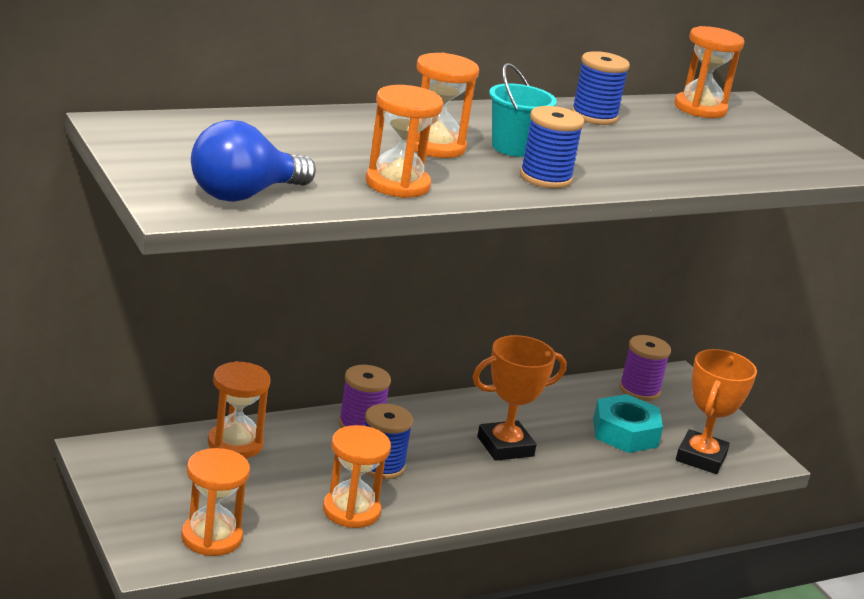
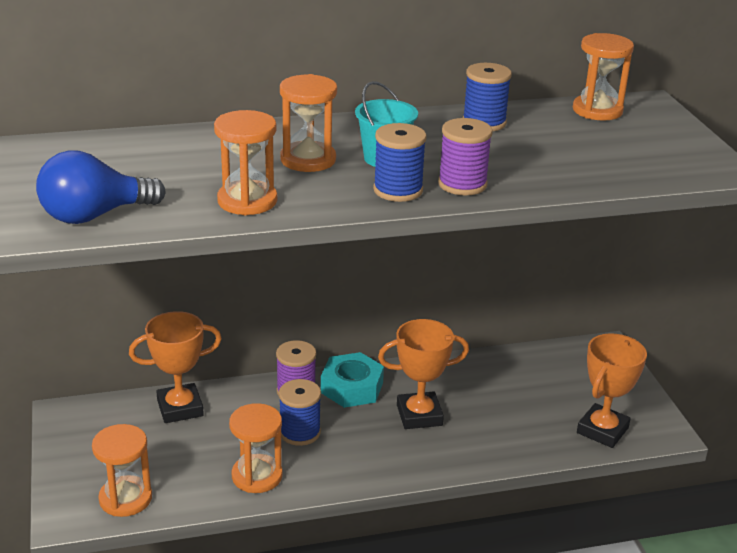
camera: 15 degrees right, 5 degrees up
orange hourglass [208,361,271,458] -> orange trophy [129,311,222,423]
turquoise nut [593,394,663,453] -> turquoise nut moved to [321,352,384,408]
purple spool [619,335,671,401] -> purple spool moved to [438,118,493,196]

